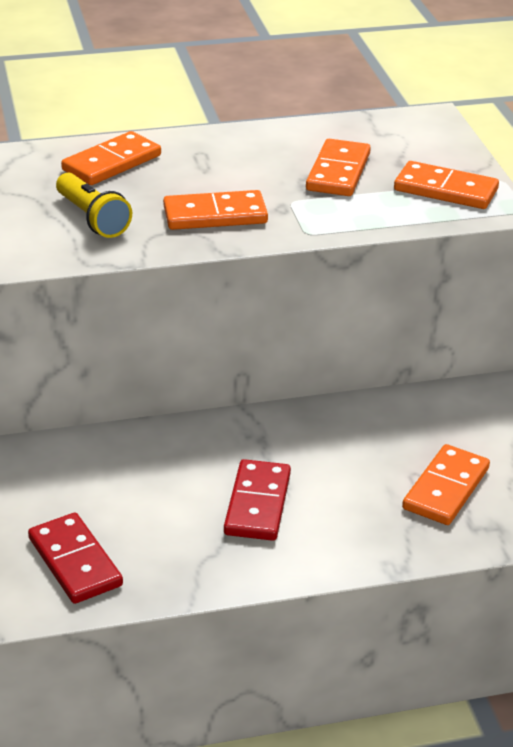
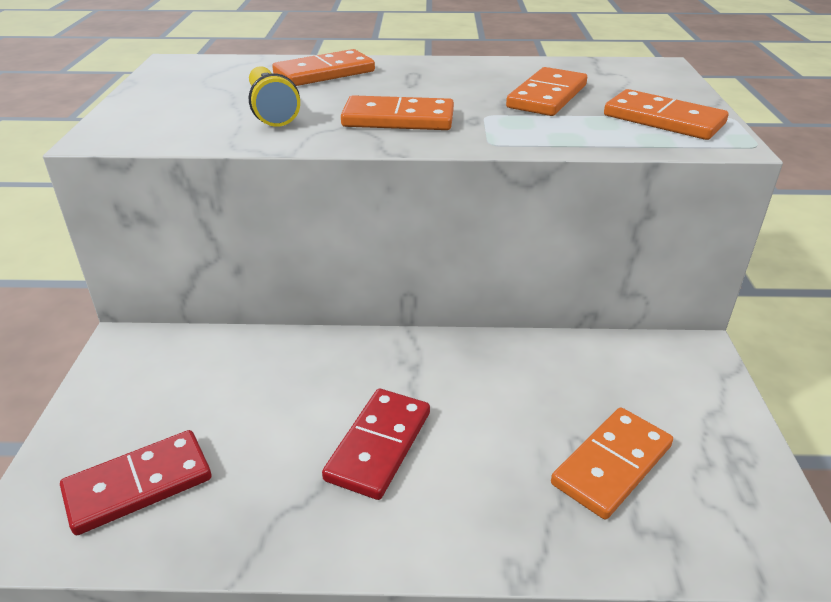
camera: 15 degrees right, 0 degrees up
red domino [28,513,123,604] -> red domino turned 75 degrees clockwise [60,430,211,535]

